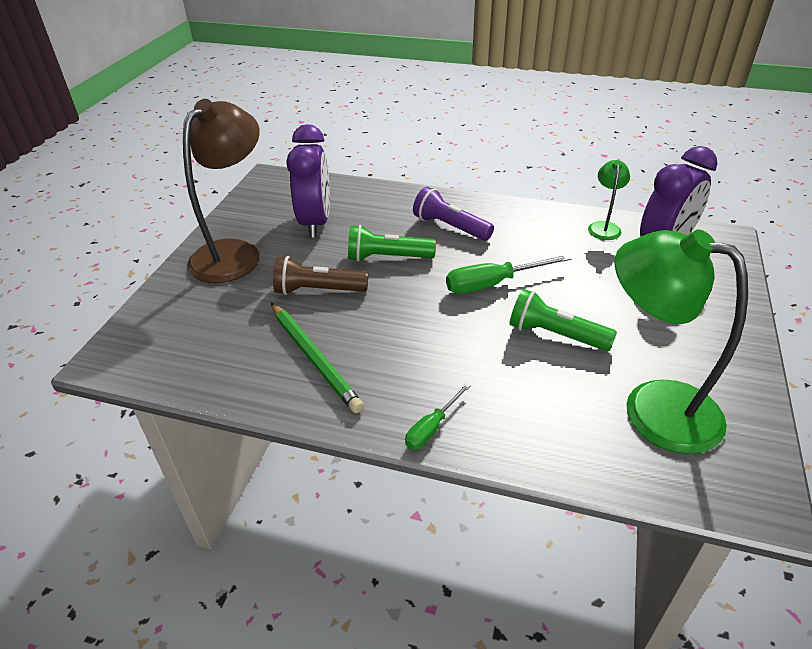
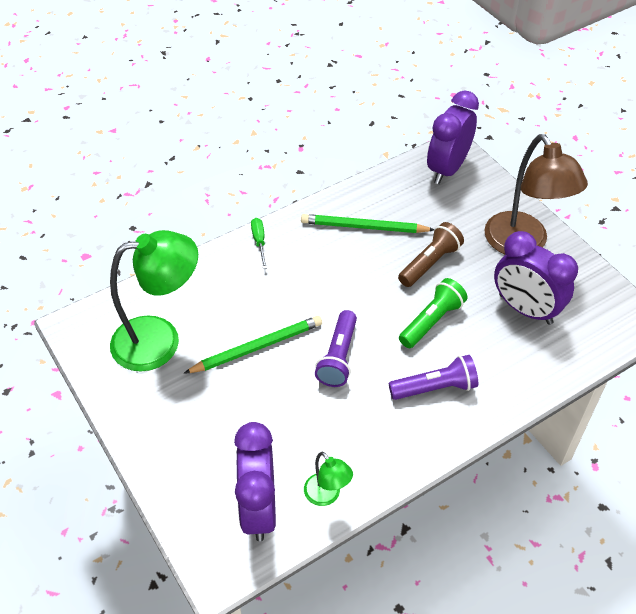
camera: 130 degrees right, 10 degrees up
green screwdriver [446,254,571,294] -> purple flashlight [315,310,357,387]
green flashlight [509,289,617,351] -> green pencil [184,316,322,374]
none -> purple clock [427,90,479,184]

